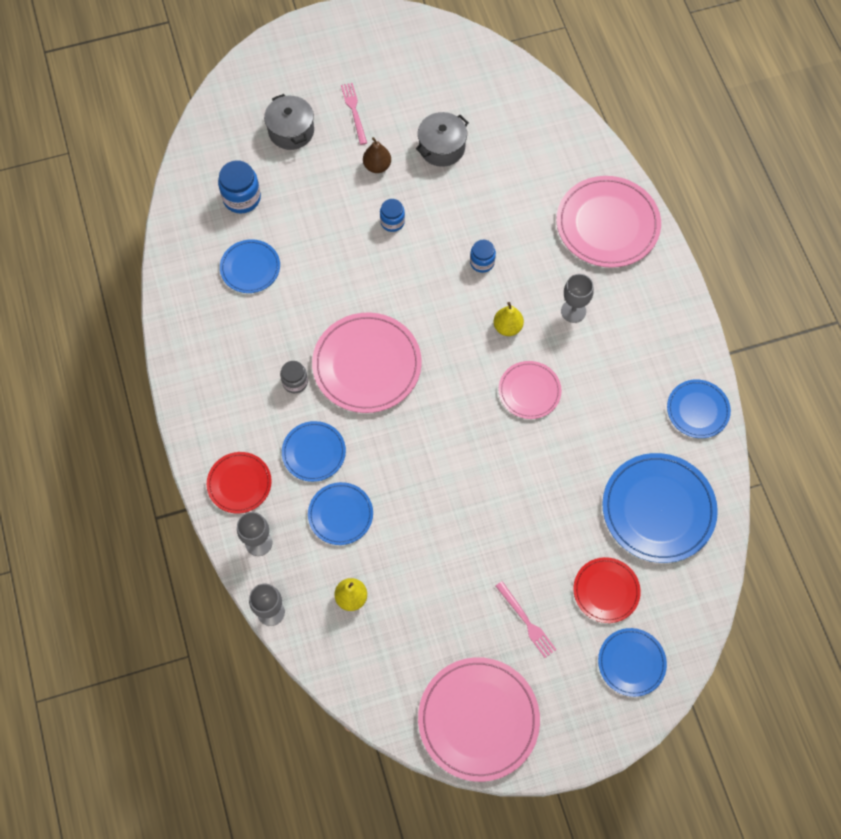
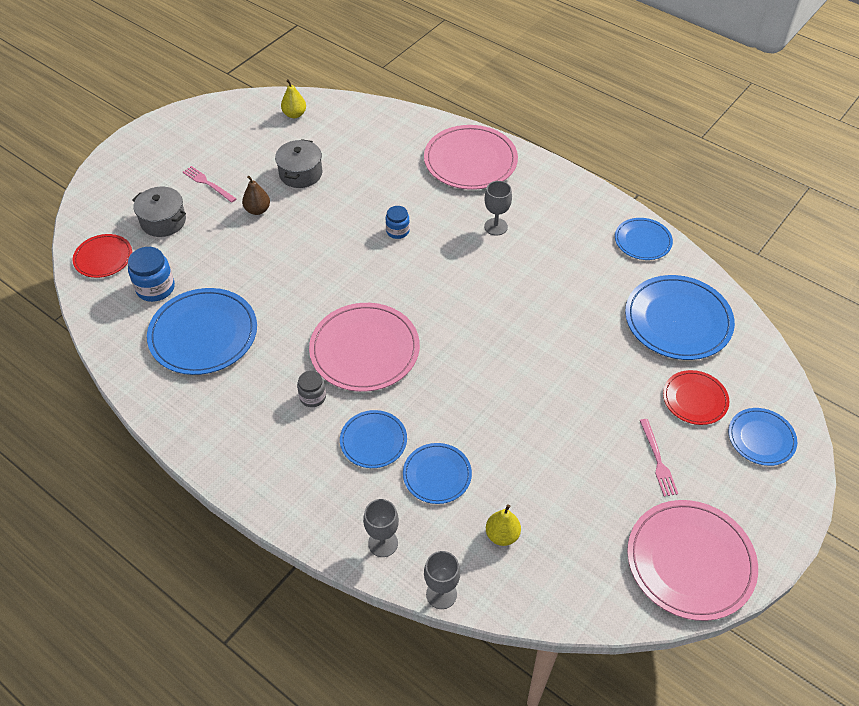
camera: 35 degrees left, 15 degrees down
red plate [207,452,272,513] -> red plate moved to [72,234,132,278]
blue plate [220,239,280,293] -> blue plate [147,288,257,375], size x1.75
blue jar [380,199,405,232] -> none
yellow pear [494,302,524,336] -> yellow pear moved to [281,79,306,118]
pink fork [496,581,556,658] -> pink fork turned 60 degrees clockwise [640,419,678,497]
pink plate [498,361,562,419] -> none

